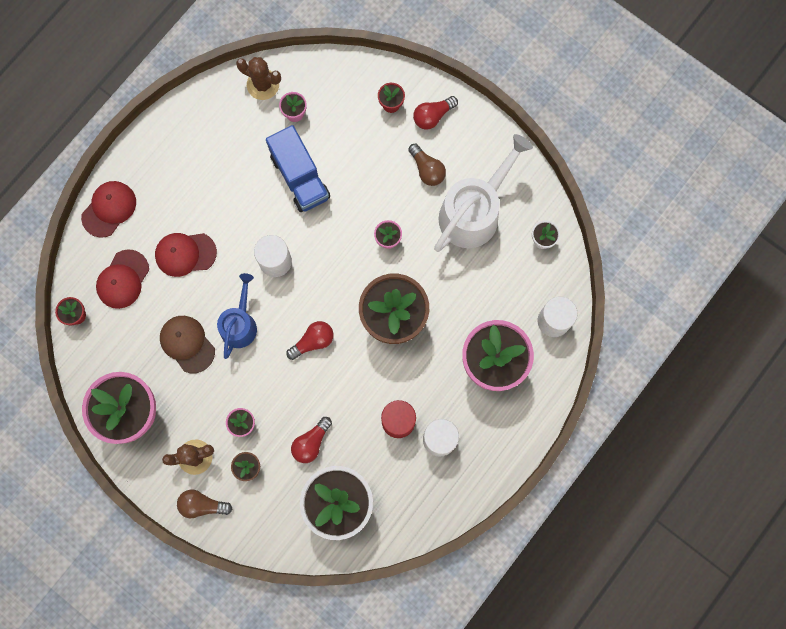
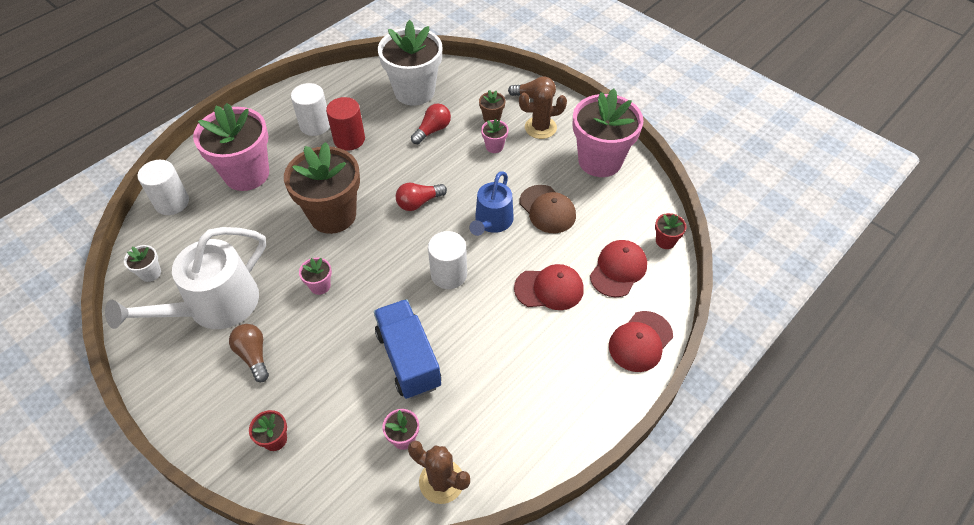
camera: 175 degrees left, 25 degrees down
red light bulb [413,96,458,130] -> none

